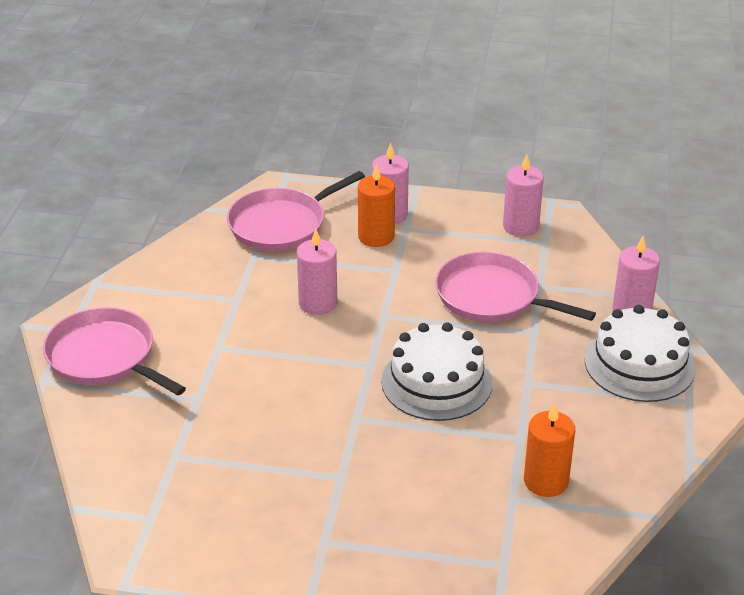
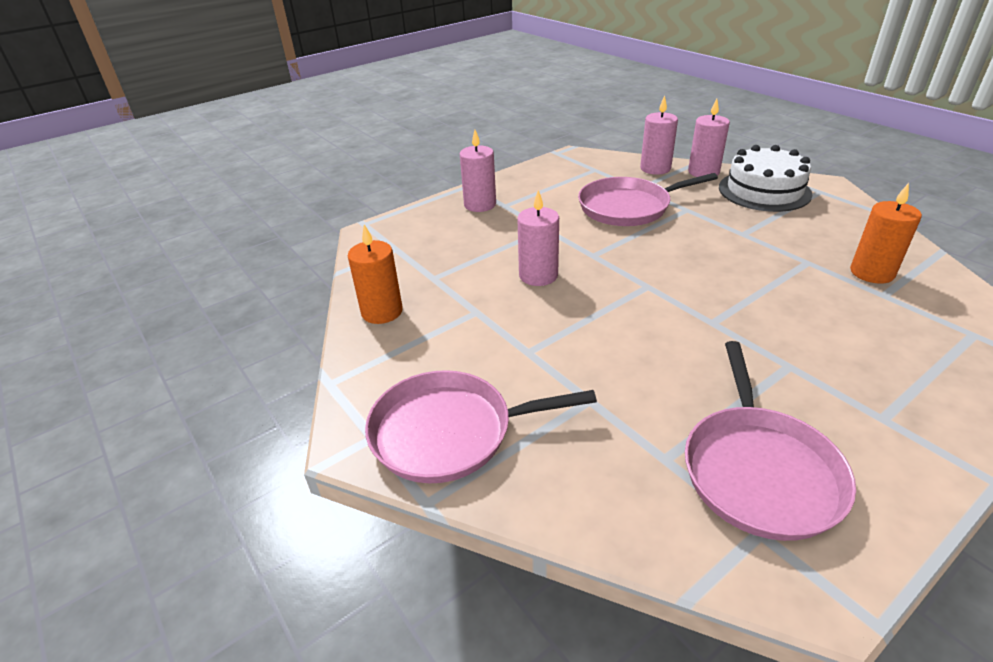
camera: 45 degrees left, 0 degrees up
pink pan [227,171,365,251] -> pink pan moved to [685,341,856,541]
orange candle [358,163,395,247] -> orange candle moved to [348,224,402,324]
white cake [381,322,493,421] -> none
pink candle [503,154,544,237] -> pink candle moved to [640,95,678,175]

